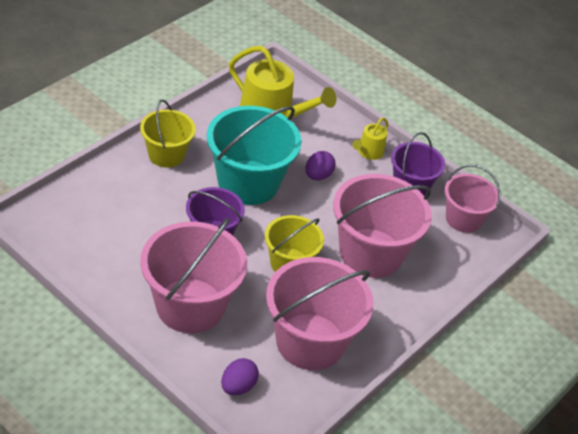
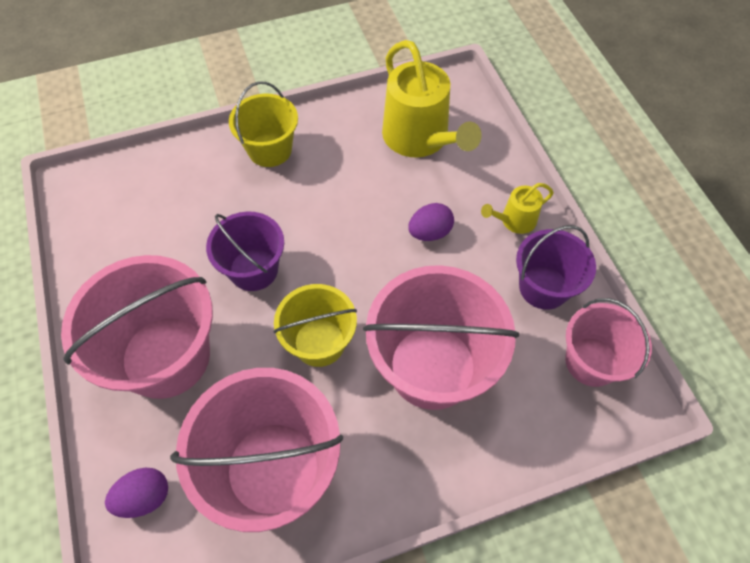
camera: 35 degrees right, 15 degrees up
turquoise bucket [207,106,302,205] -> none

